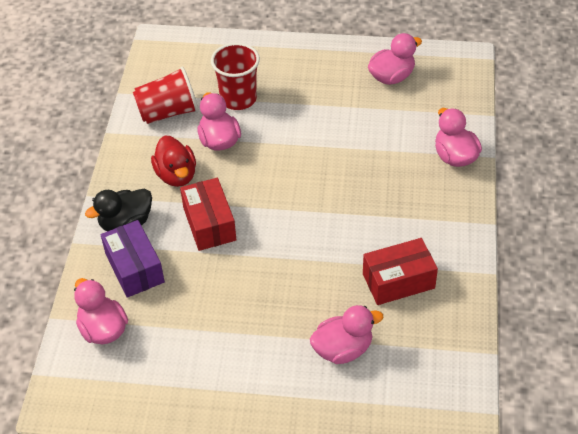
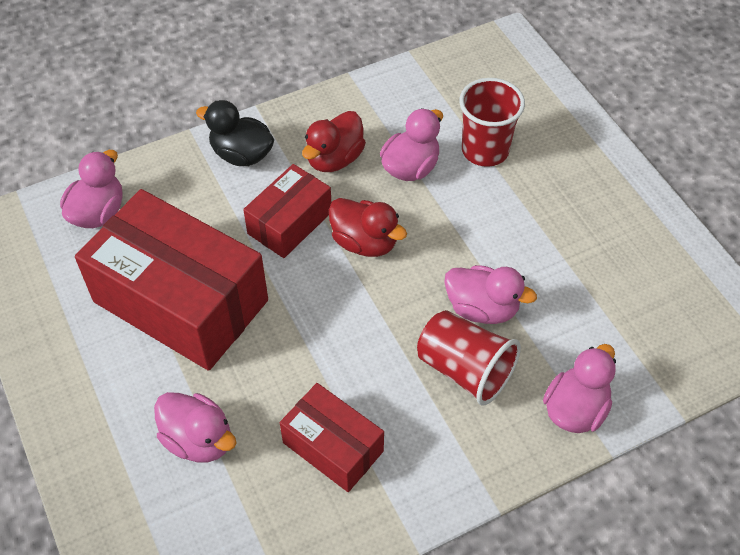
camera: 55 degrees right, 5 degrees up
purple box [101,220,165,298] -> none
red cup [133,66,199,124] -> red cup moved to [417,310,521,406]
pink duck [368,33,422,85] -> pink duck moved to [444,265,537,324]
none -> red box [75,189,268,371]
none -> red duck [329,198,407,257]

